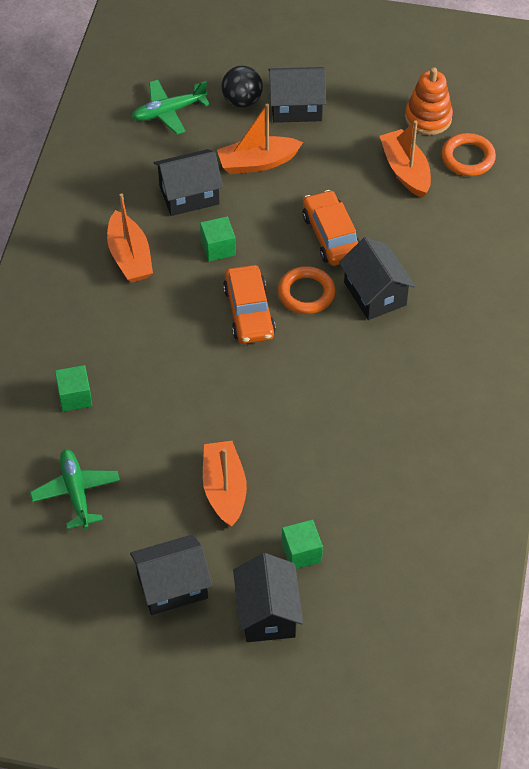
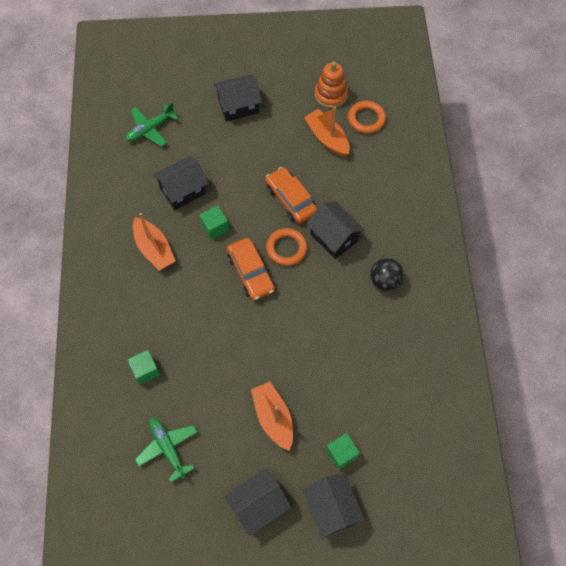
camera: 15 degrees left, 10 degrees up
orange boat [217,104,303,174] -> none
black ball [221,65,263,108] -> black ball moved to [370,258,404,291]

